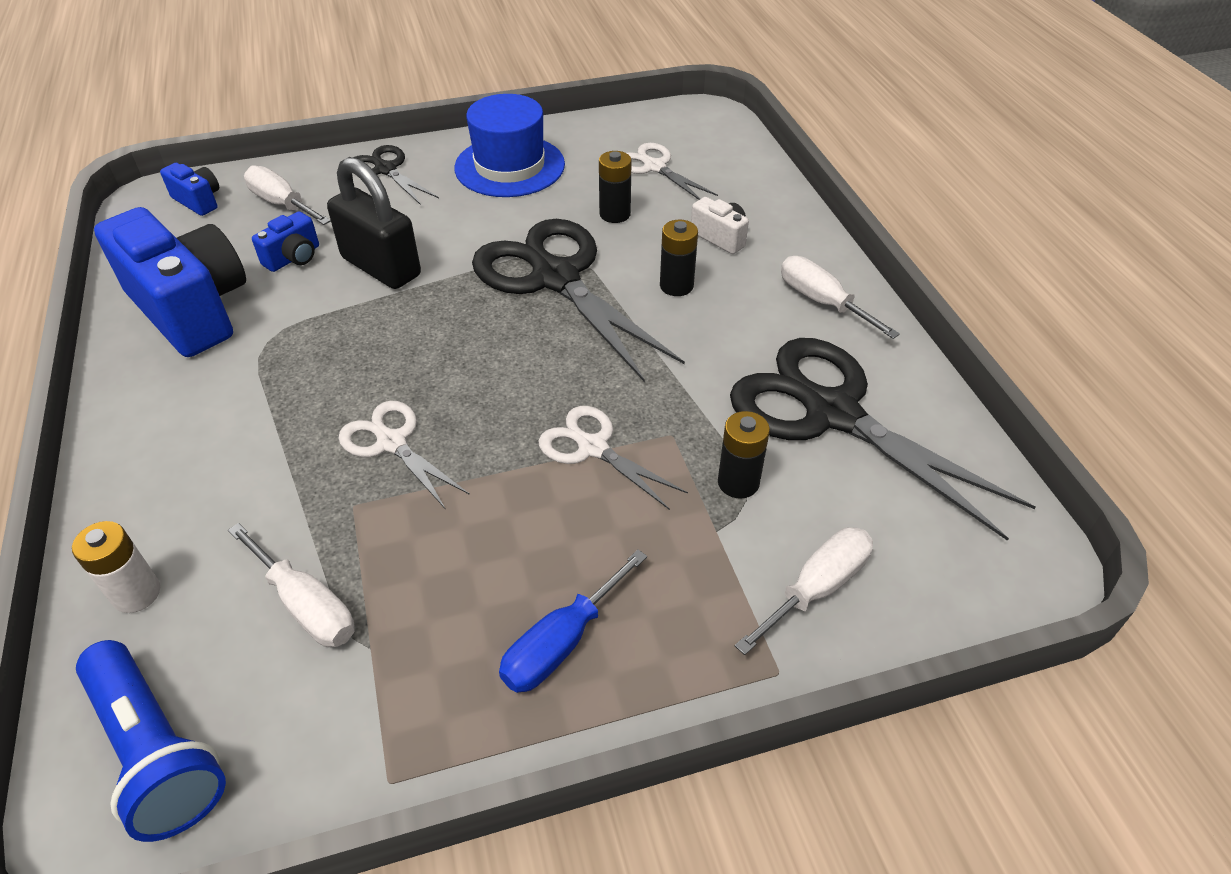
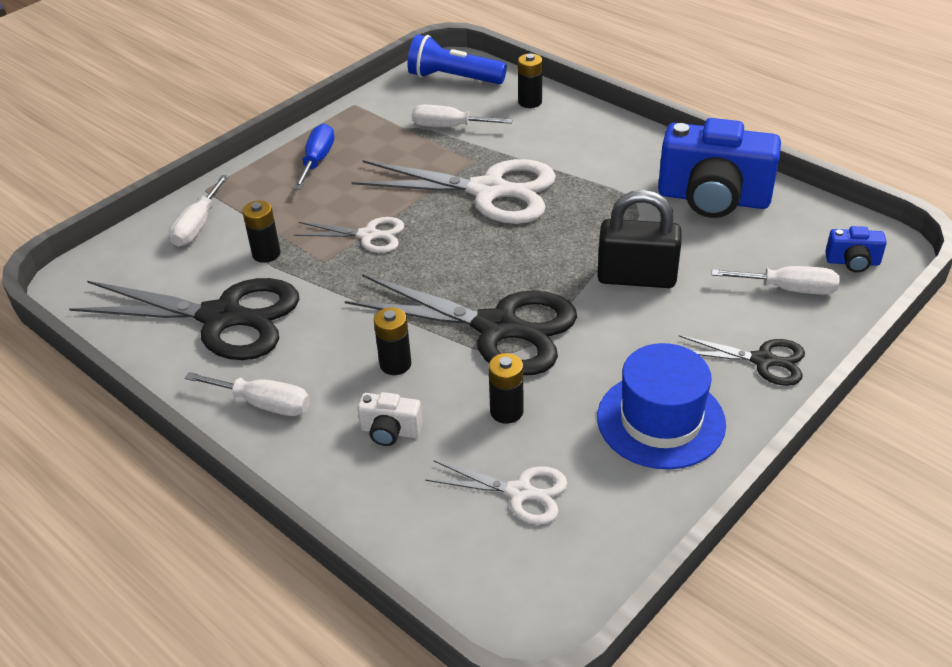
camera: 150 degrees right, 5 degrees down
white battery [72,521,160,613] -> black battery [518,54,542,108]
blue camera [252,211,319,272] -> none
white scissors [339,401,470,510] -> white scissors [351,159,556,224], size x1.94

